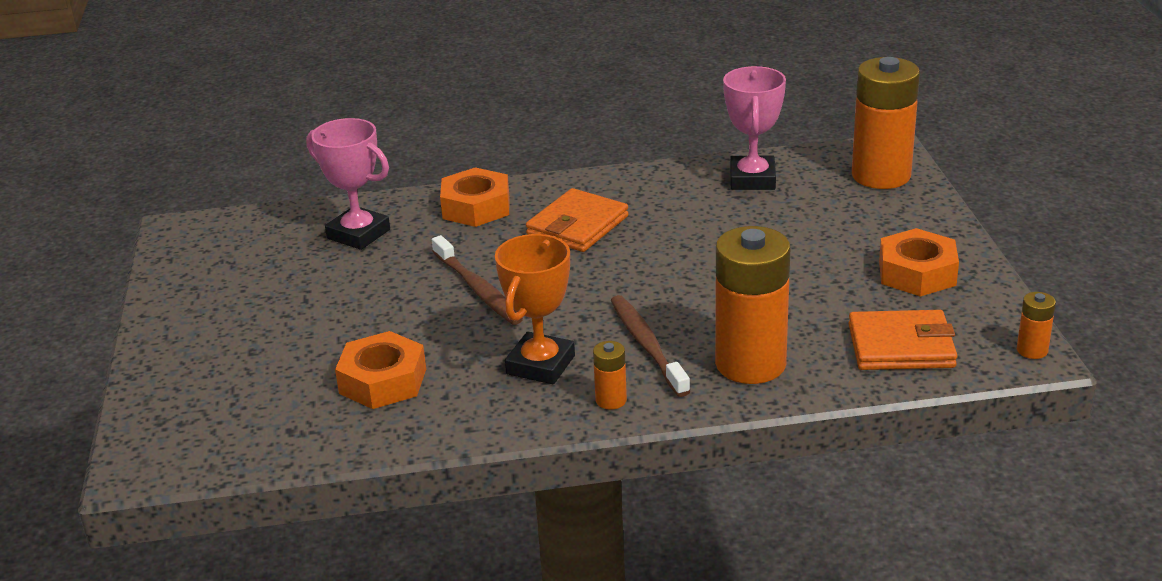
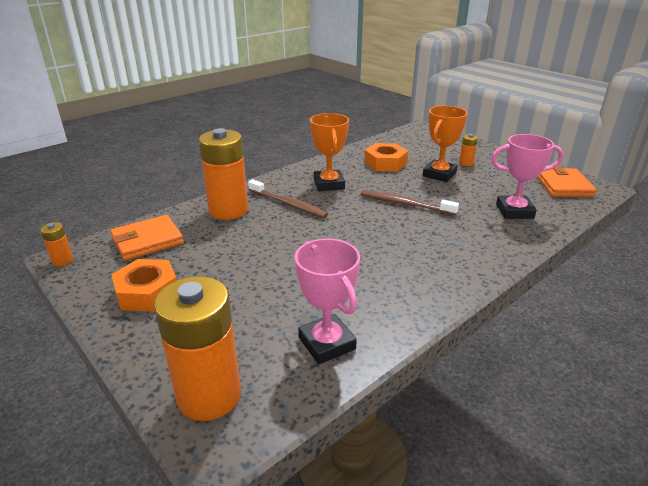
camera: 145 degrees right, 0 degrees up
orange nut [440,167,509,227] -> none
orange wallet [526,188,629,252] -> orange wallet moved to [537,166,597,197]
orange battery [593,341,627,410] -> orange battery moved to [459,134,478,166]
none -> orange trophy [423,106,468,182]

